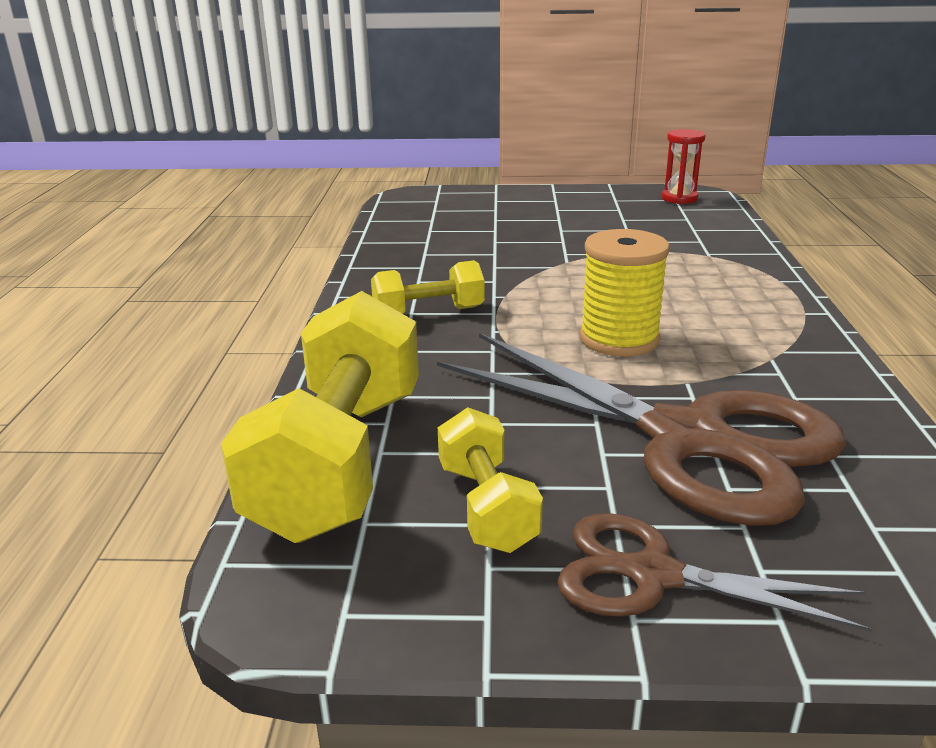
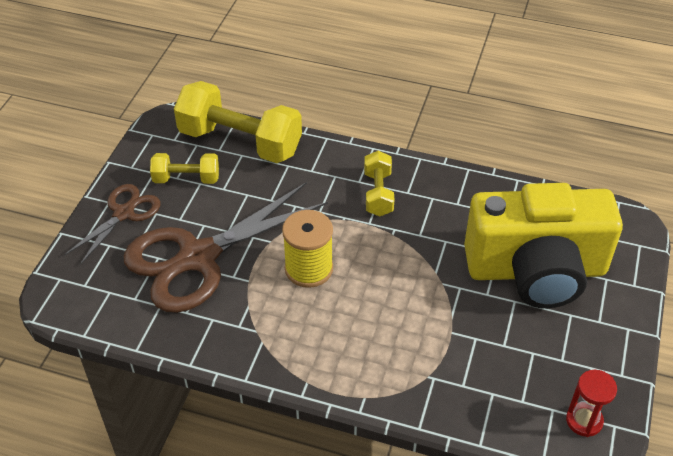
camera: 105 degrees right, 20 degrees up
none -> yellow camera [464,183,623,308]

